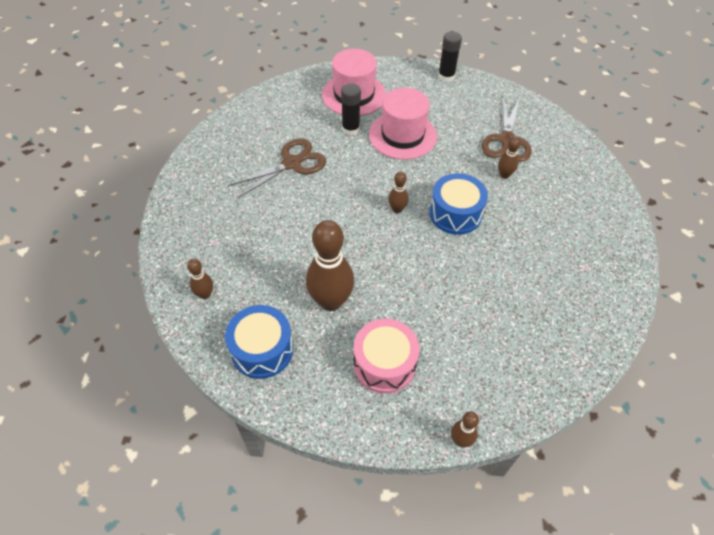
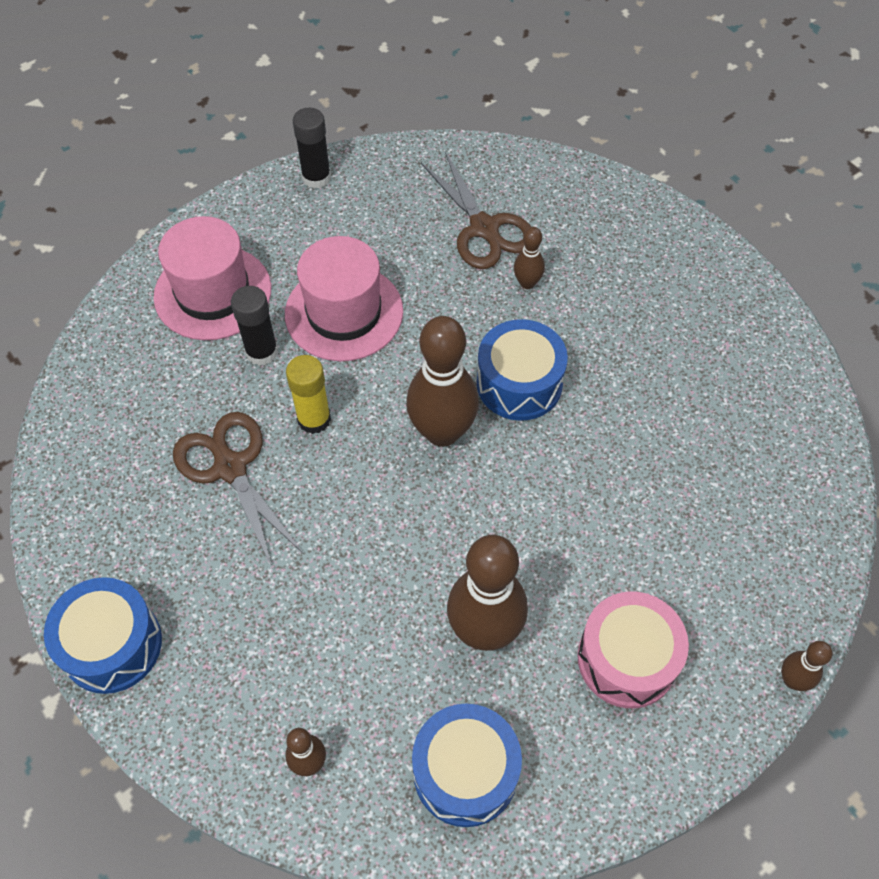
camera: 40 degrees left, 5 degrees up
brown scissors [228,138,326,198] -> brown scissors turned 45 degrees counterclockwise [173,412,304,569]
brown bowling pin [388,172,409,213] -> brown bowling pin [406,316,479,447], size x2.09
none -> blue drum [44,577,162,694]
none -> yellow glue stick [286,355,331,434]

